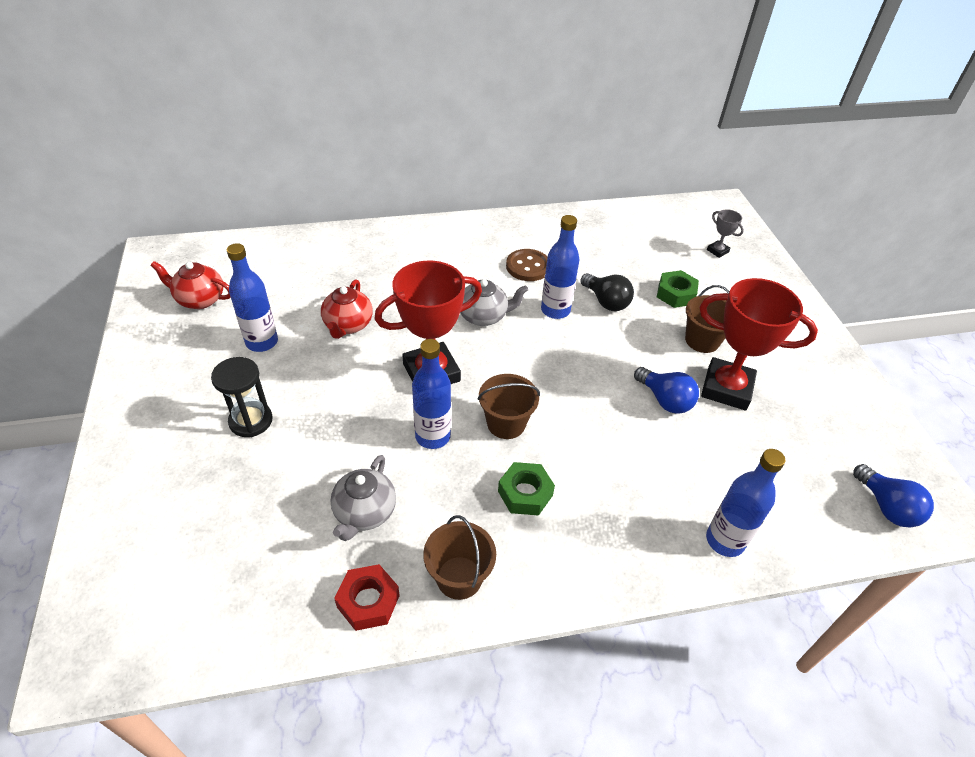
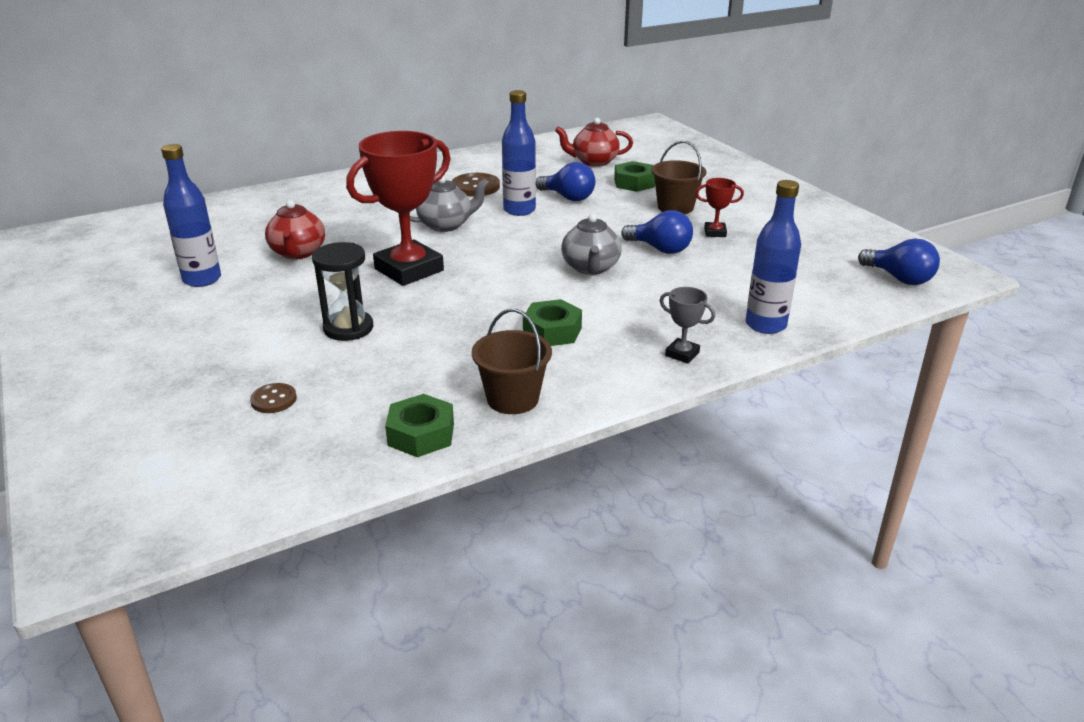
camera: 15 degrees left, 15 degrees down
red teapot [150,261,231,309] -> red teapot moved to [555,118,633,167]
black hourglass [211,357,273,437] -> black hourglass moved to [312,242,373,341]
grey teapot [331,455,396,541] -> grey teapot moved to [561,214,622,275]
red nut [334,564,400,631] -> green nut [385,394,454,457]
blue bottle [412,339,451,449] -> none
brown bucket [478,374,540,439] -> none
black light bulb [580,273,634,311] -> blue light bulb [536,162,595,201]
red trophy [700,278,818,410] -> red trophy [696,178,744,237], size x0.44
grey trophy [707,209,744,258] -> grey trophy moved to [660,287,715,364]
none -> brown button [250,383,297,413]

